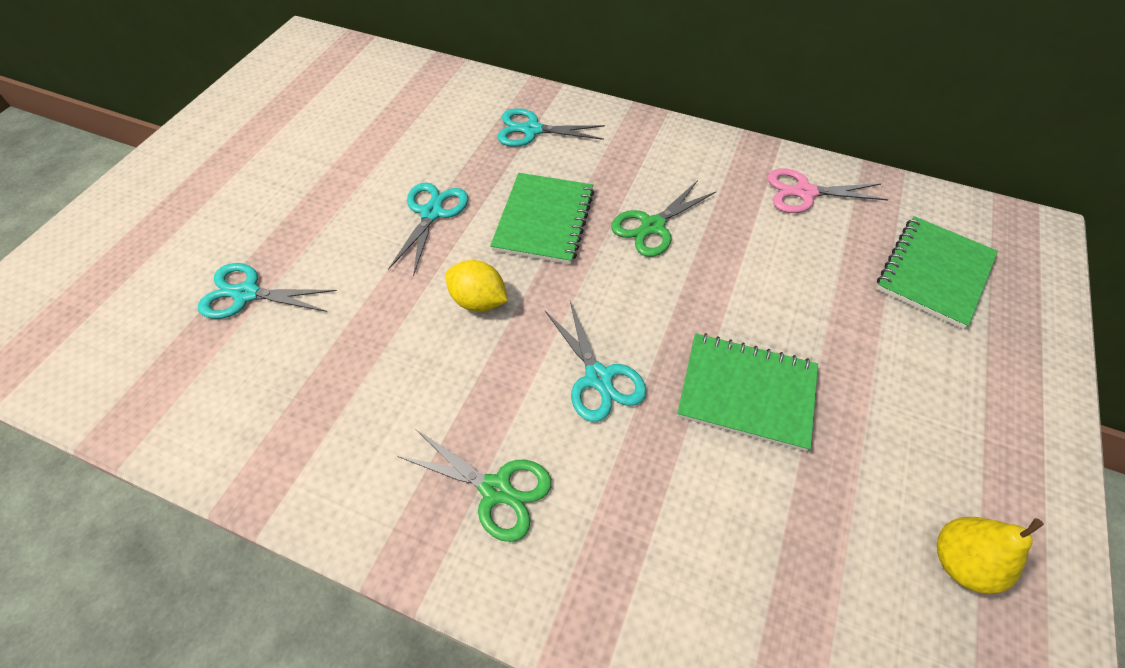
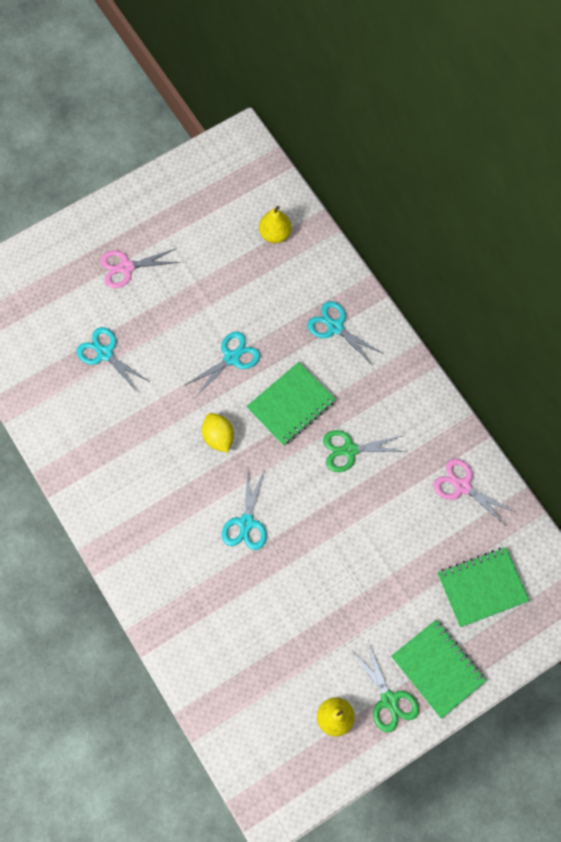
camera: 35 degrees right, 15 degrees up
green scissors [397,429,552,542] -> green scissors moved to [353,643,419,732]
green notebook [677,333,818,452] -> green notebook moved to [391,620,486,719]
none -> pink scissors [100,248,180,288]
none -> yellow pear [259,206,291,243]

